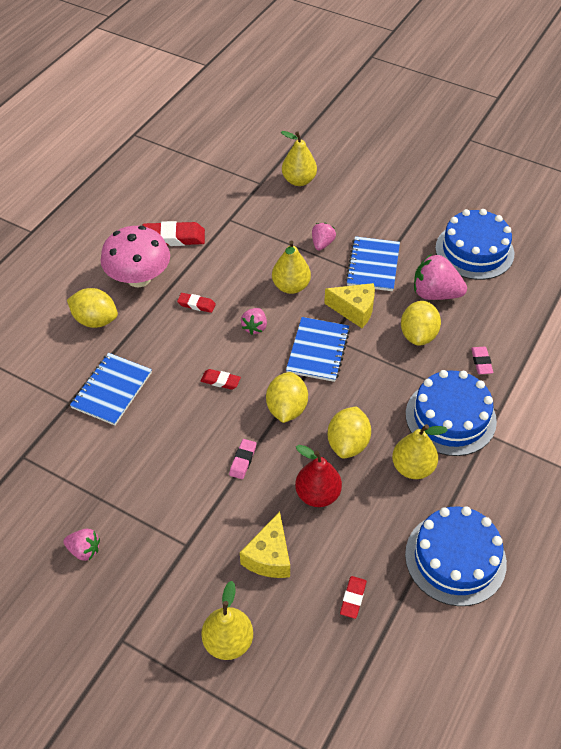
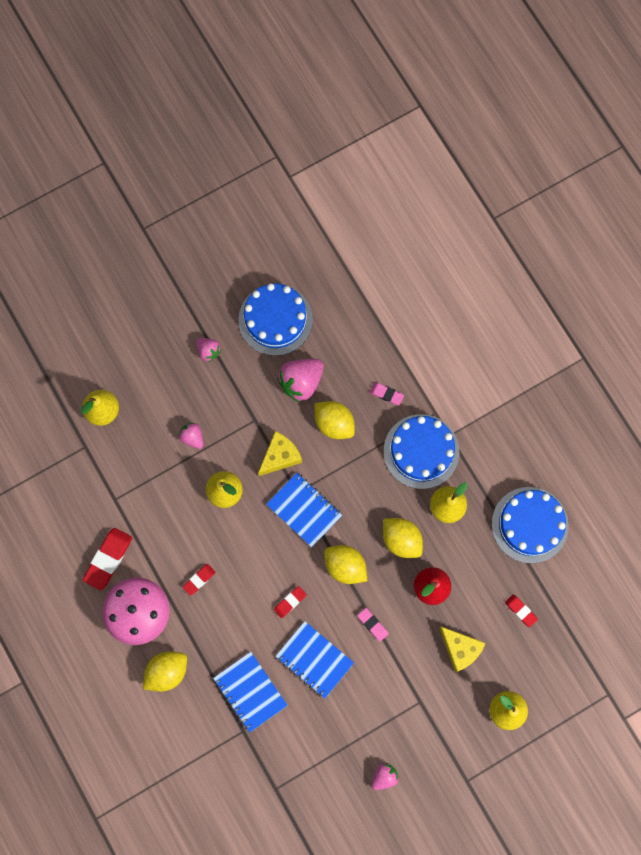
camera: 60 degrees left, 25 degrees up
pink strawberry [241,308,267,335] -> pink strawberry moved to [196,338,222,362]
blue notebook [345,236,400,291] -> blue notebook moved to [276,621,354,698]

